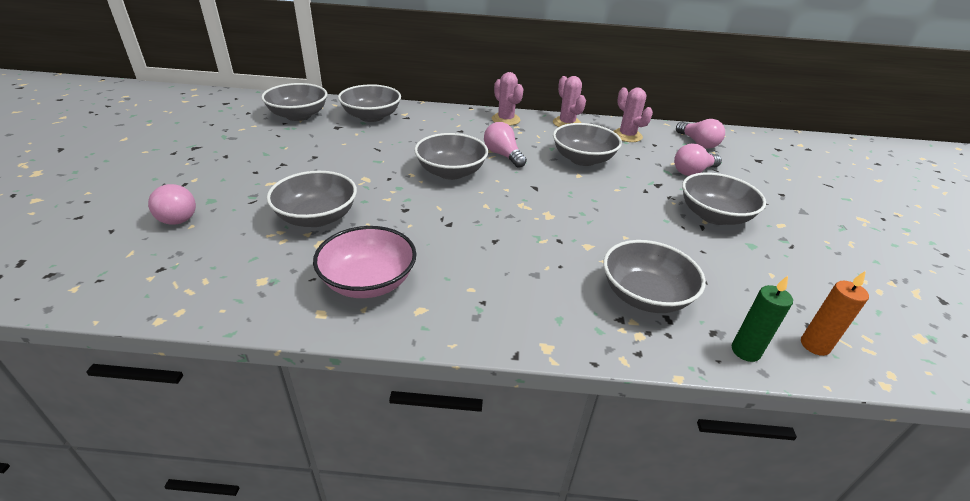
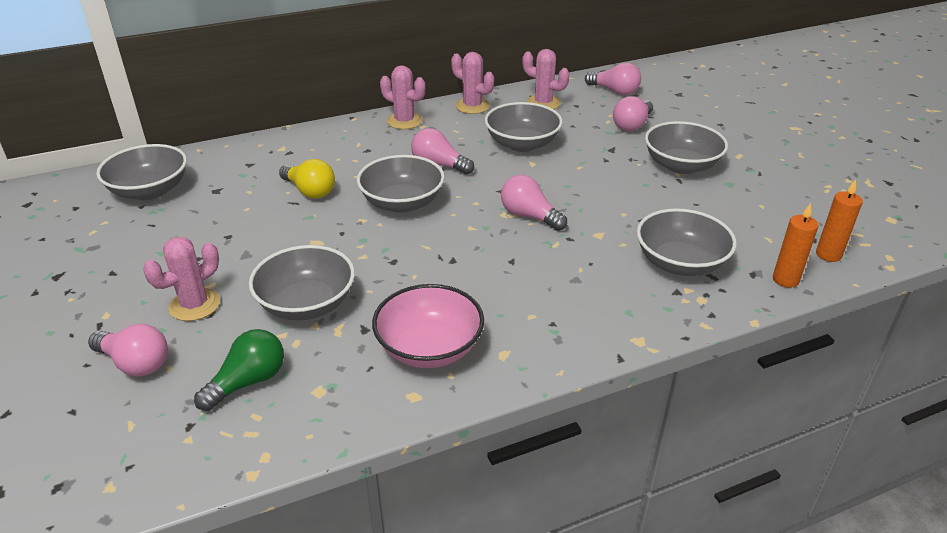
camera: 25 degrees left, 0 degrees up
grey bowl [338,84,401,122] -> none
green candle [732,276,793,362] -> orange candle [773,203,819,288]
none -> pink cactus [143,236,220,321]
none -> green light bulb [194,329,284,411]
none -> yellow light bulb [279,159,335,199]
none -> pink light bulb [501,175,567,231]

